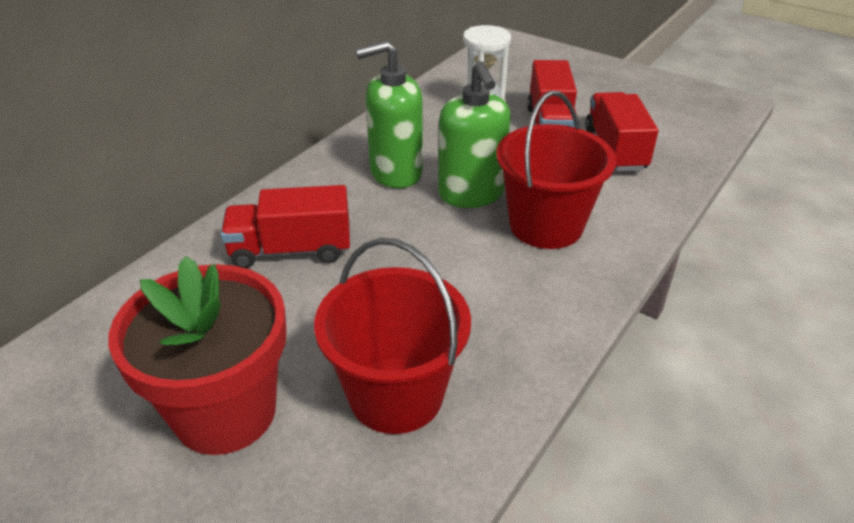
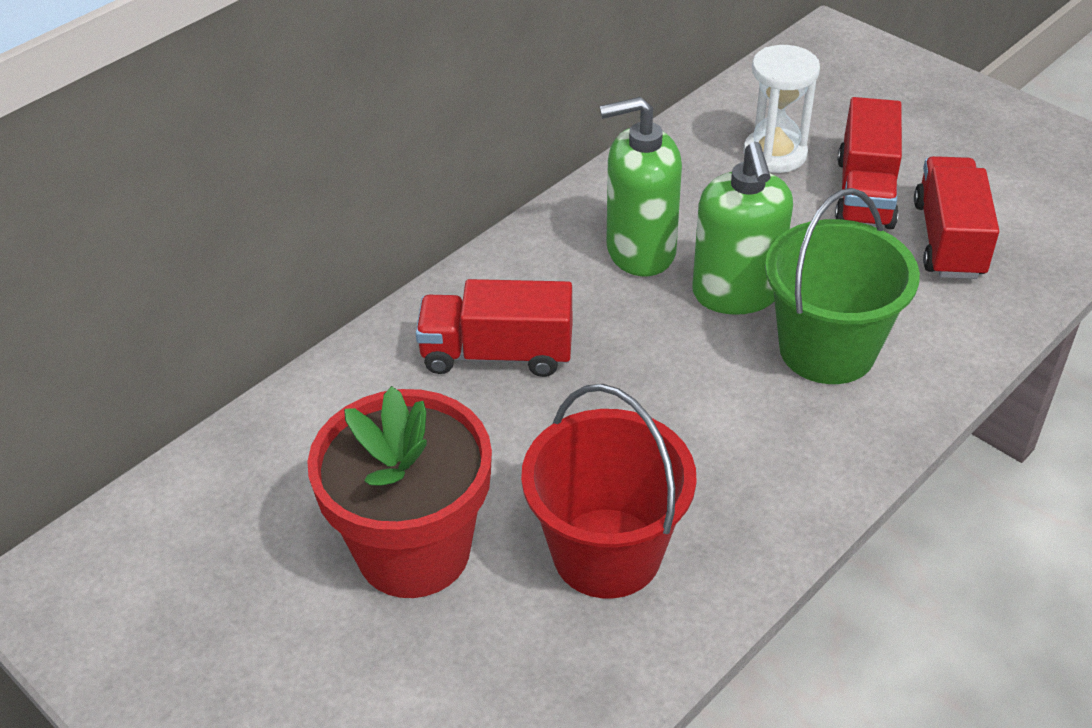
camera: 10 degrees right, 5 degrees up
red bucket [496,91,616,249] -> green bucket [765,188,920,384]

